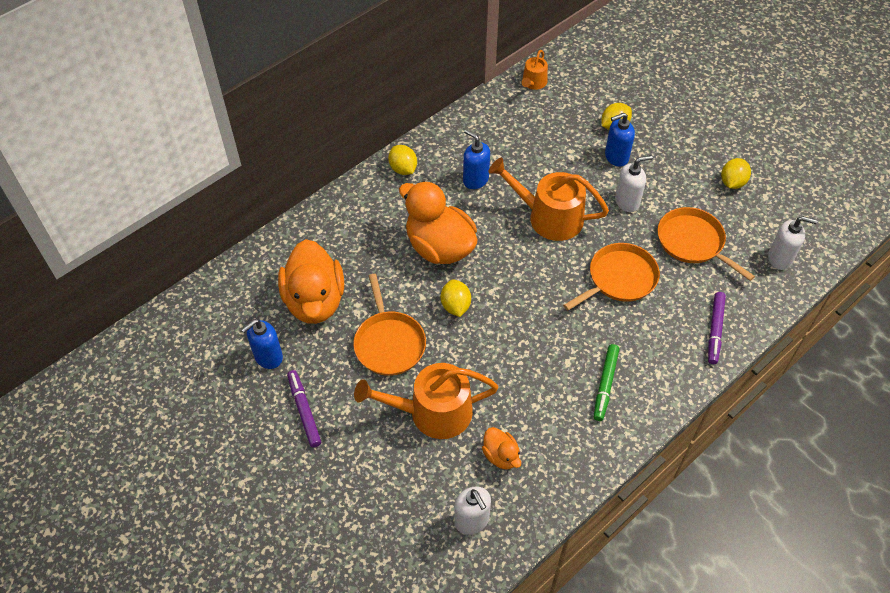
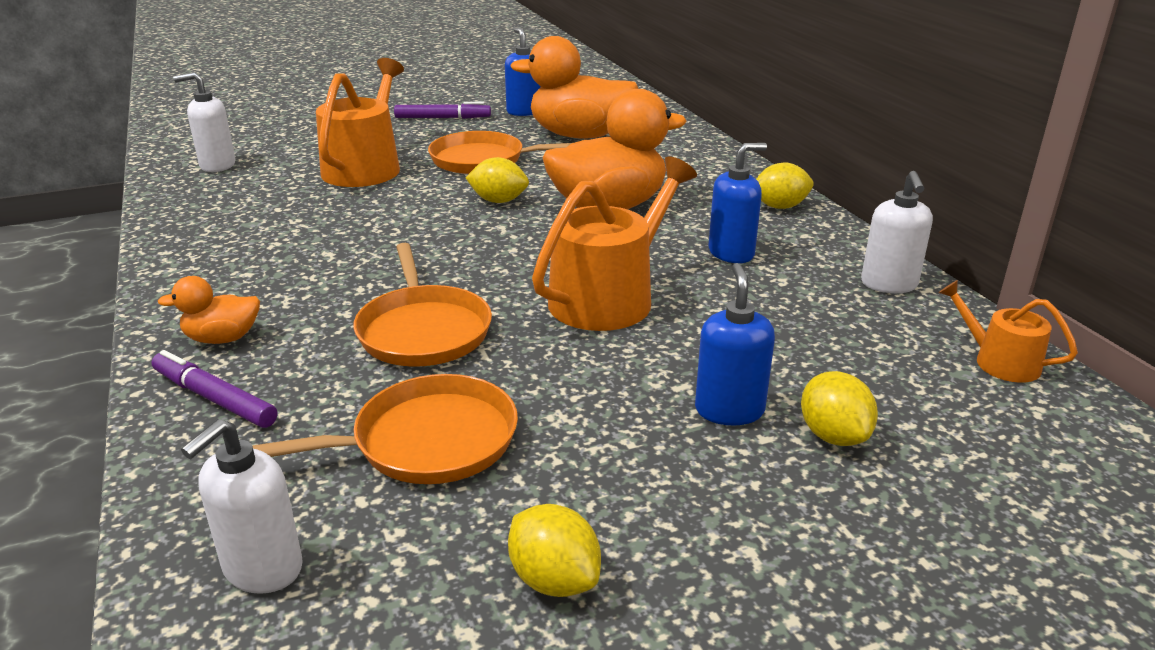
camera: 110 degrees right, 25 degrees down
orange duck [482,427,521,469] -> orange duck moved to [158,276,260,344]
green marker [594,344,619,421] -> none
white soap dispenser [615,155,653,212] -> white soap dispenser moved to [861,171,933,293]

